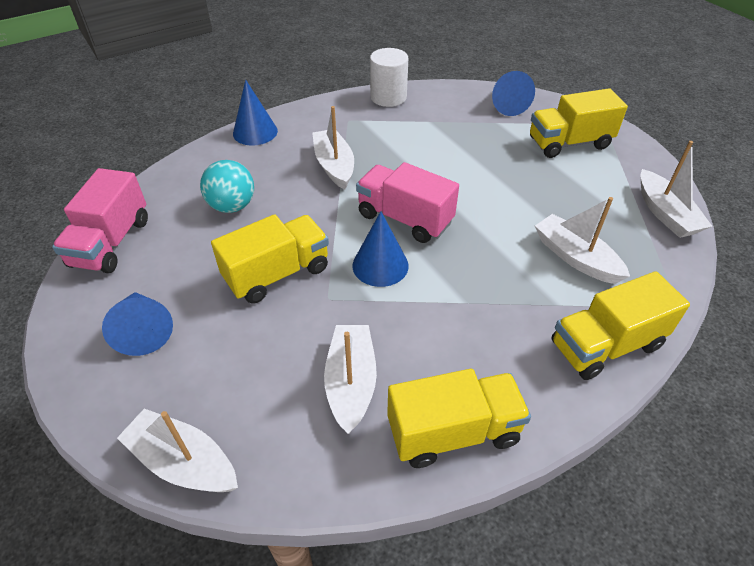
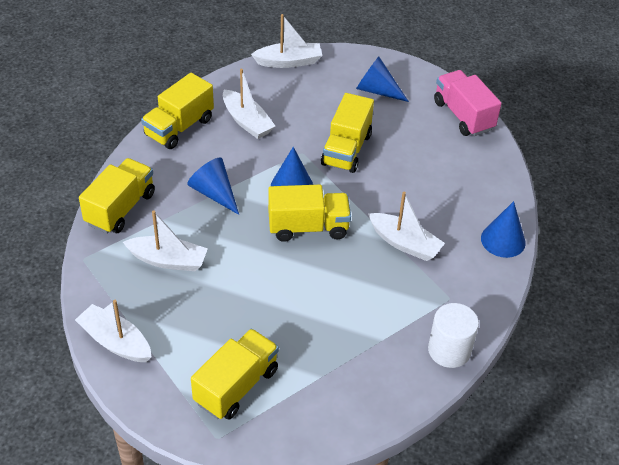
camera: 140 degrees right, 0 degrees up
turquoise ball [200,160,254,213] -> none
pink truck [356,162,459,243] -> yellow truck [268,185,351,242]
blue cone [492,71,535,116] -> blue cone moved to [187,158,239,215]

